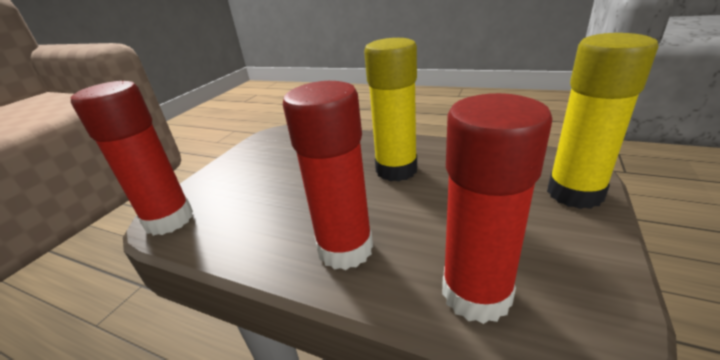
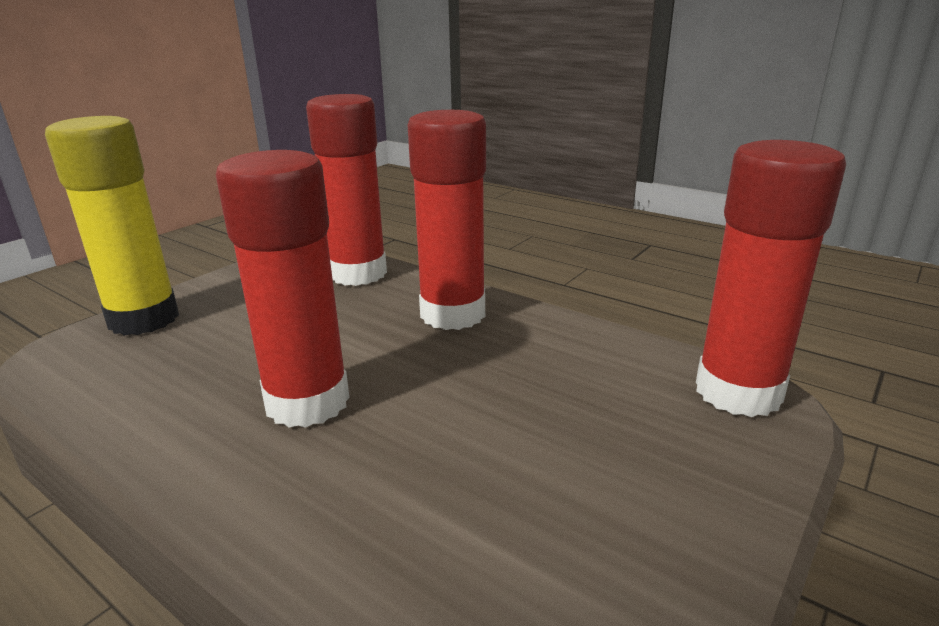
camera: 170 degrees left, 5 degrees down
yellow glue stick [364,38,417,181] -> red glue stick [216,150,350,428]

